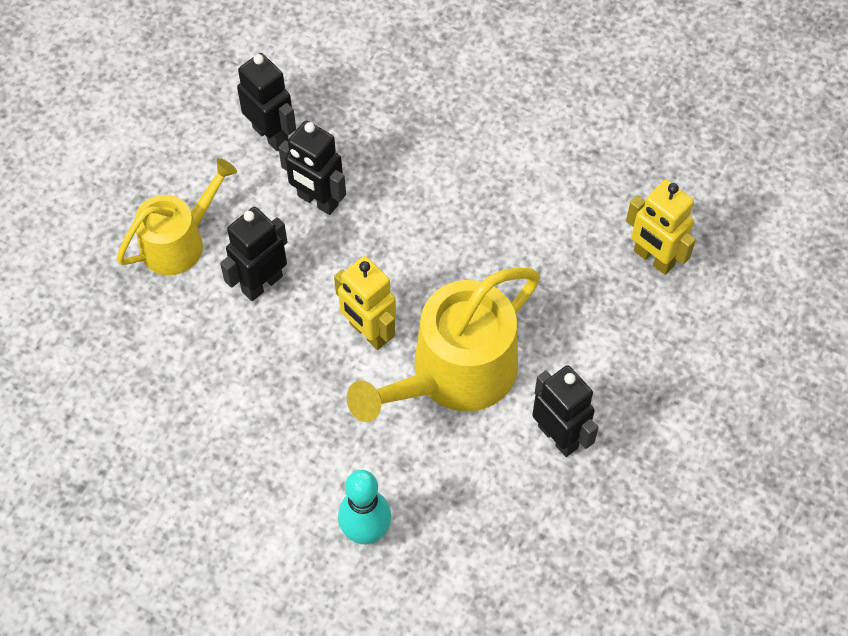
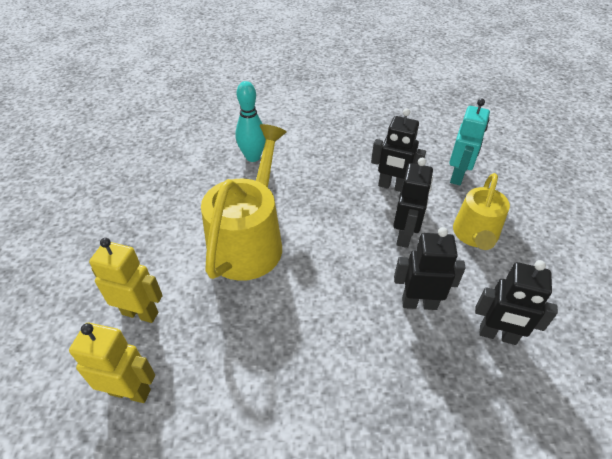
camera: 150 degrees right, 15 degrees down
yellow robot [334,256,396,350] -> yellow robot moved to [89,238,163,323]
black robot [532,365,598,457] -> black robot moved to [371,108,426,192]
none -> turquoise robot [449,99,490,185]

